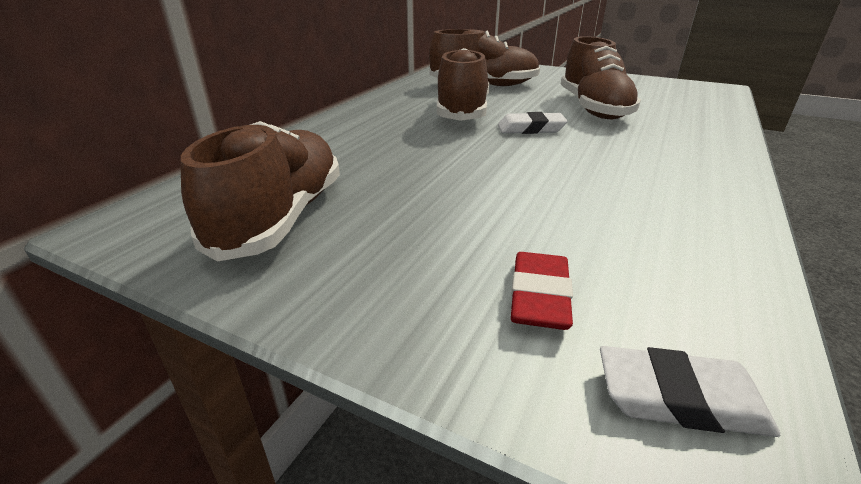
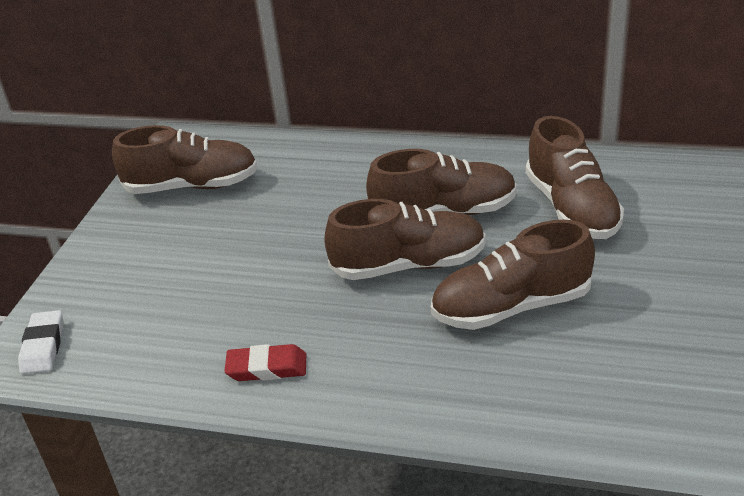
camera: 80 degrees right, 5 degrees up
white eraser [498,112,568,134] -> brown shoe [324,199,486,280]
red eraser [511,252,573,330] -> red eraser moved to [224,344,306,381]

